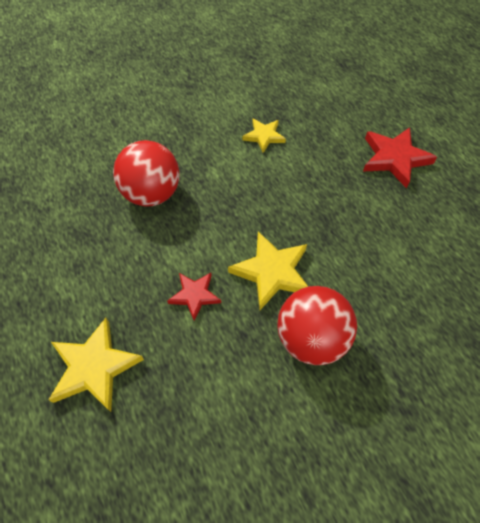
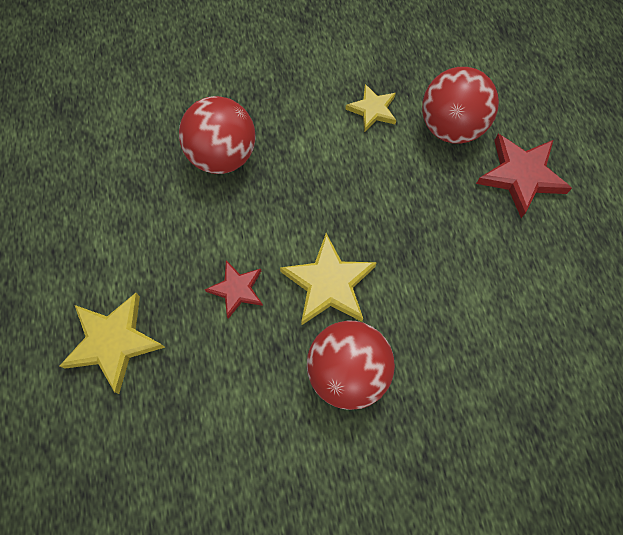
camera: 15 degrees right, 10 degrees up
none -> red ball [422,67,499,144]

